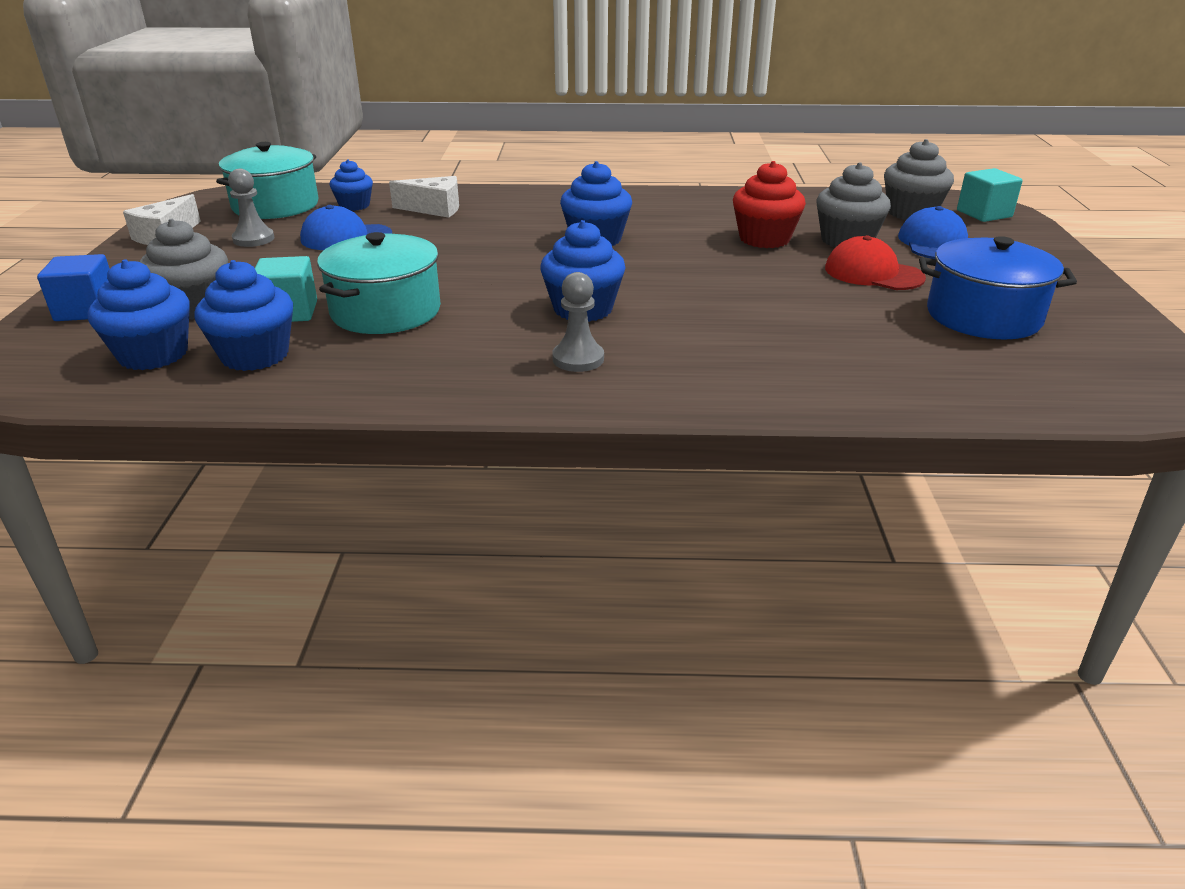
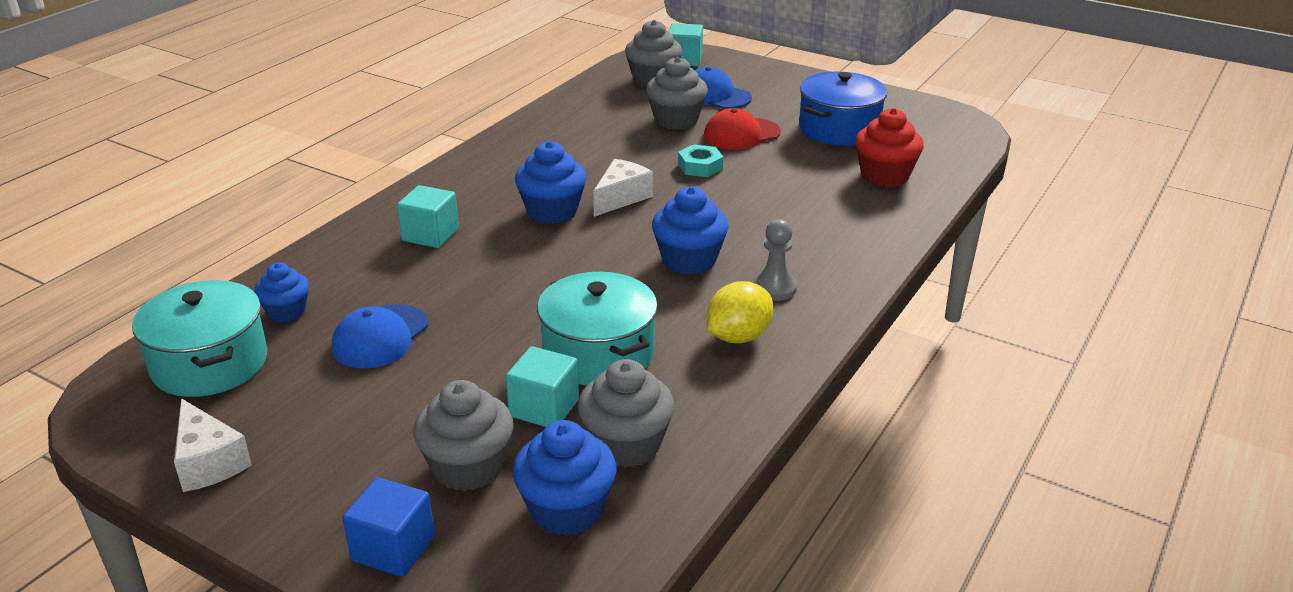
camera: 60 degrees left, 0 degrees up
blue cupcake [194,260,293,371] -> grey cupcake [578,359,674,468]
grey pawn [228,169,275,247] -> none
white cheese [389,176,459,218] -> white cheese moved to [593,159,653,217]
red cupcake [733,161,806,248] -> red cupcake moved to [855,108,924,187]
none -> turquoise cube [397,185,459,248]
none -> turquoise nut [678,144,723,177]
none -> yellow lemon [707,281,773,343]

